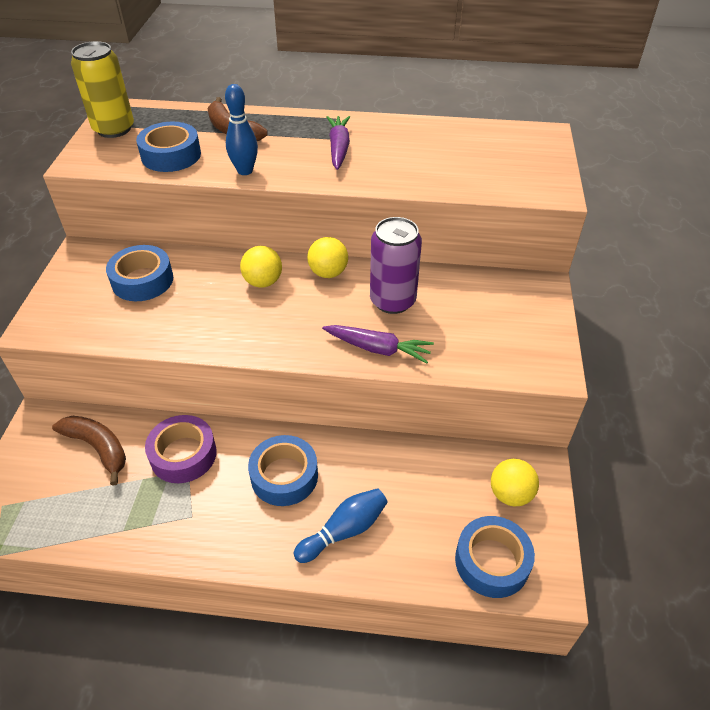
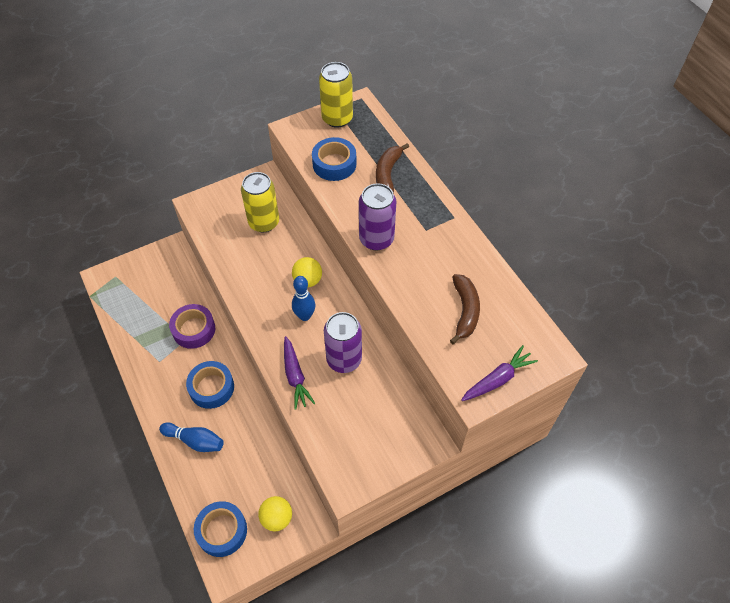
camera: 55 degrees right, 10 degrees up
brown banana [52,416,126,485] -> brown banana moved to [450,274,480,344]
blue tape [106,245,173,301] -> yellow can [241,172,279,232]
blue bowling pin [225,84,258,175] -> blue bowling pin moved to [292,276,315,321]
yellow ball [307,237,348,278] -> none
purple carrot [326,116,350,170] -> purple carrot moved to [461,345,538,401]
none -> purple can [359,183,396,251]

